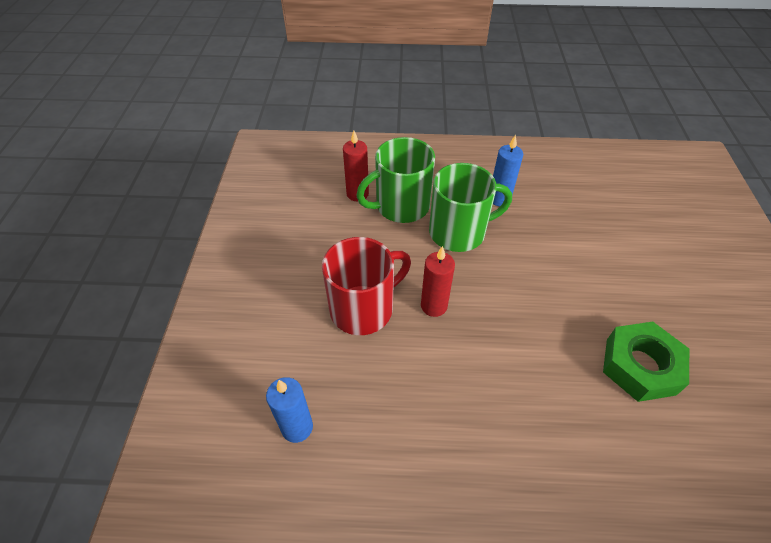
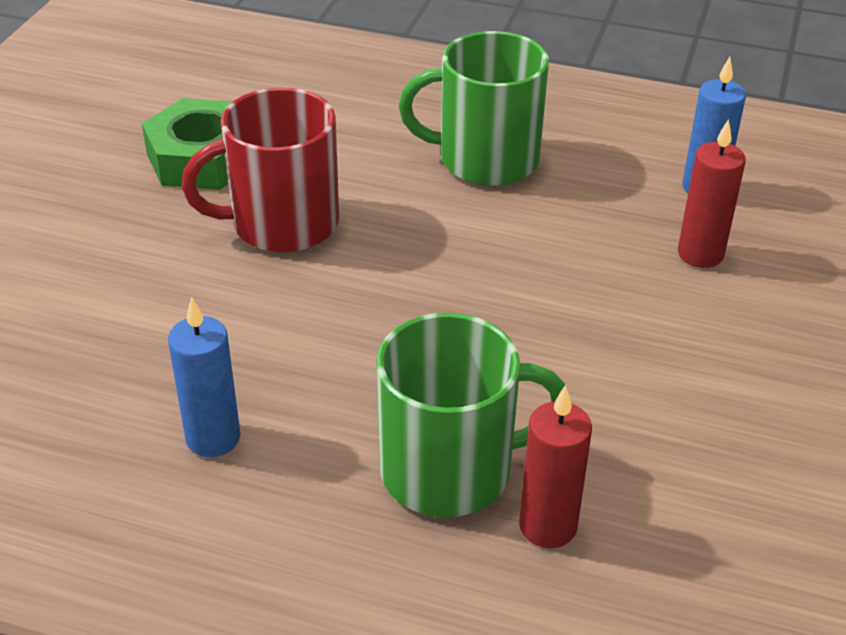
camera: 165 degrees left, 10 degrees down
red mug [322,237,411,335] -> red mug moved to [182,88,339,253]
red candle [421,246,455,317] -> red candle moved to [678,119,746,268]
green mug [429,163,512,252] -> green mug moved to [399,31,549,186]

